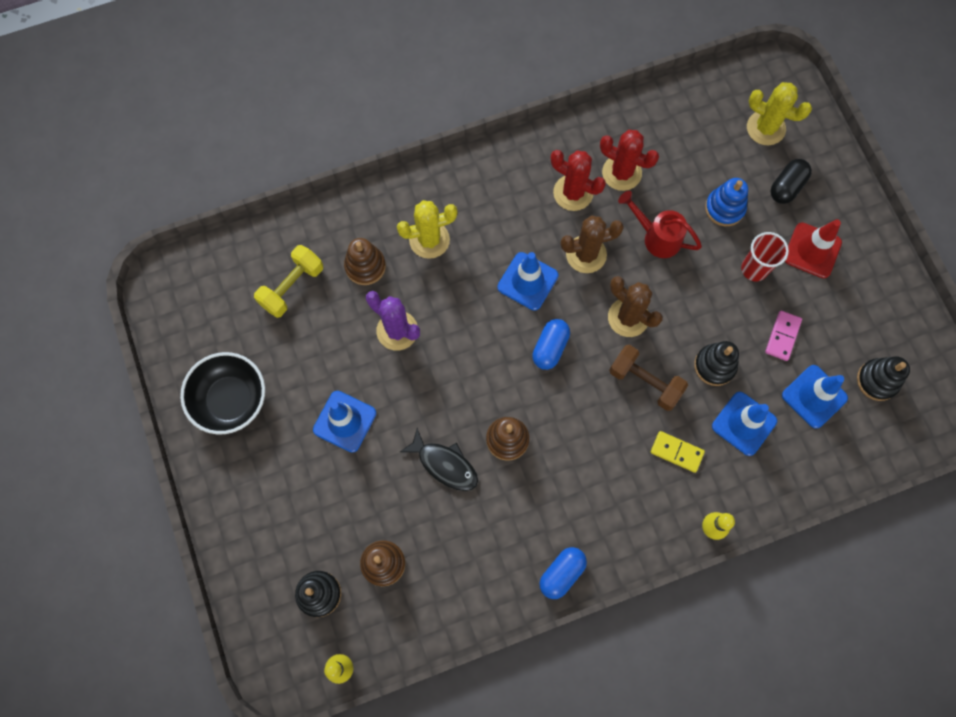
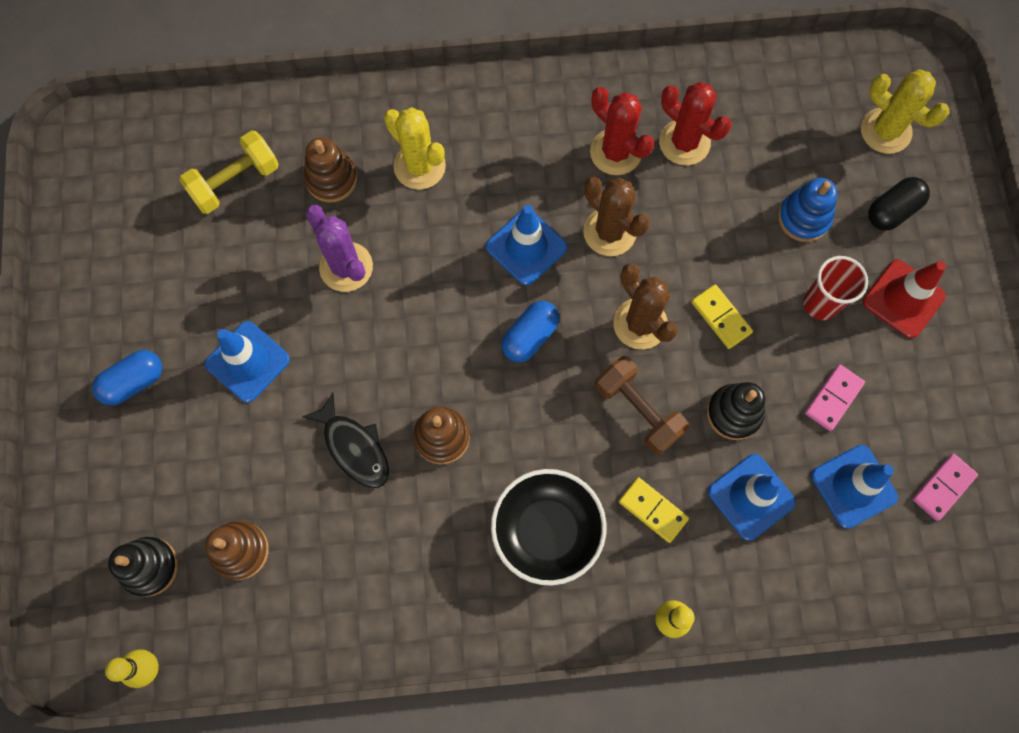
camera: 15 degrees right, 0 degrees up
black bowl [180,352,265,434] -> black bowl moved to [491,469,607,586]
yellow cactus [397,200,457,259] -> yellow cactus turned 45 degrees clockwise [384,107,446,190]
blue capsule [539,547,587,599] -> blue capsule moved to [92,350,162,406]
brown cactus [561,215,624,273] -> brown cactus turned 45 degrees clockwise [583,177,650,256]
red watering can [618,191,702,258] -> none
black stacking toy [857,356,910,401] -> pink domino [913,453,978,521]
none -> yellow domino [691,284,753,349]

